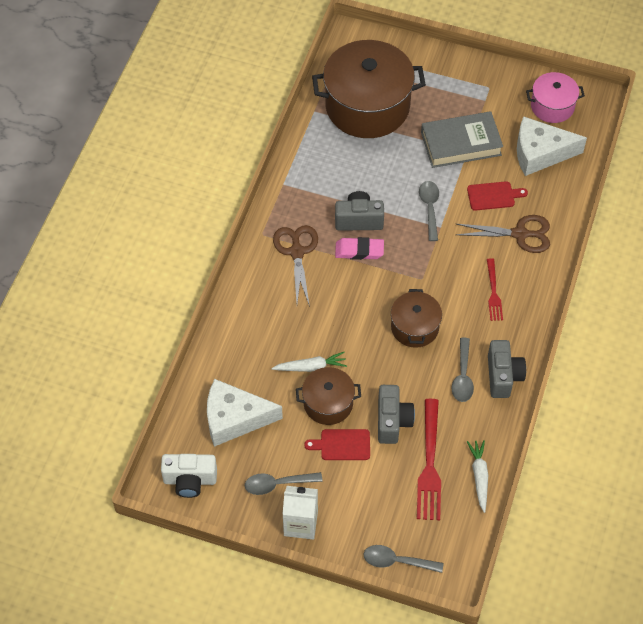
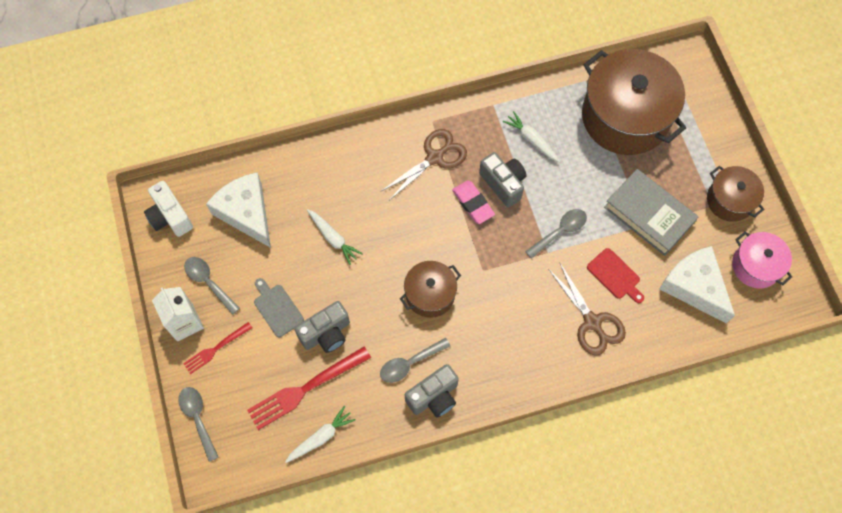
camera: 55 degrees right, 10 degrees up
brown pot [296,367,361,425] -> brown pot moved to [707,166,764,222]
red cutting board [304,429,370,460] -> grey cutting board [254,278,304,337]
red fork [487,258,503,321] -> red fork moved to [183,322,252,374]
none -> white carrot [503,111,560,162]

